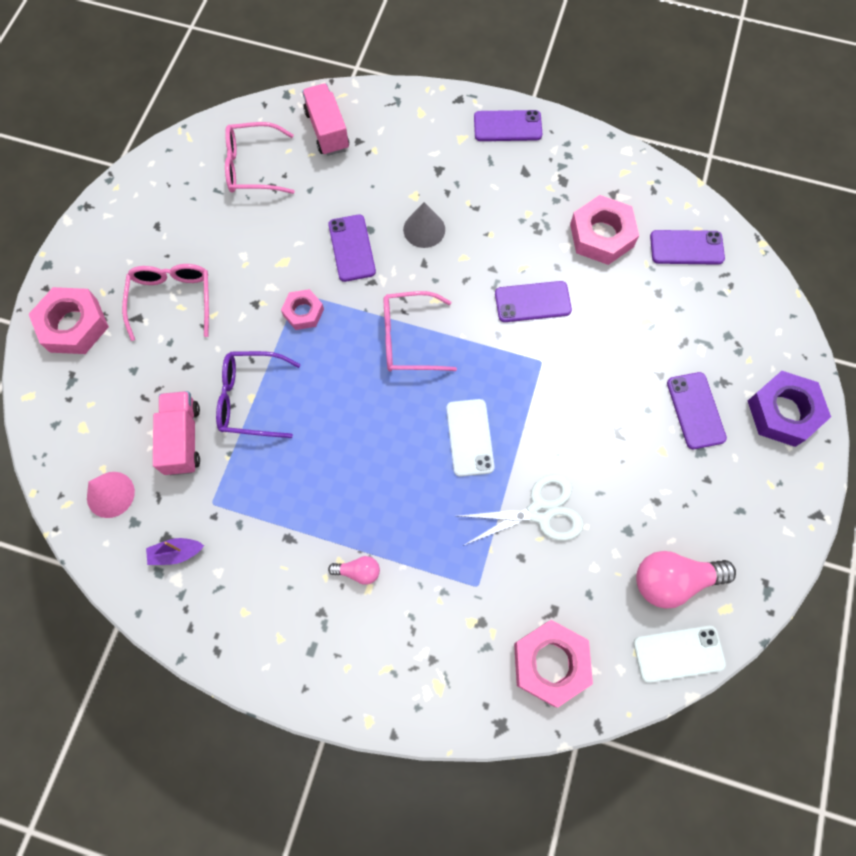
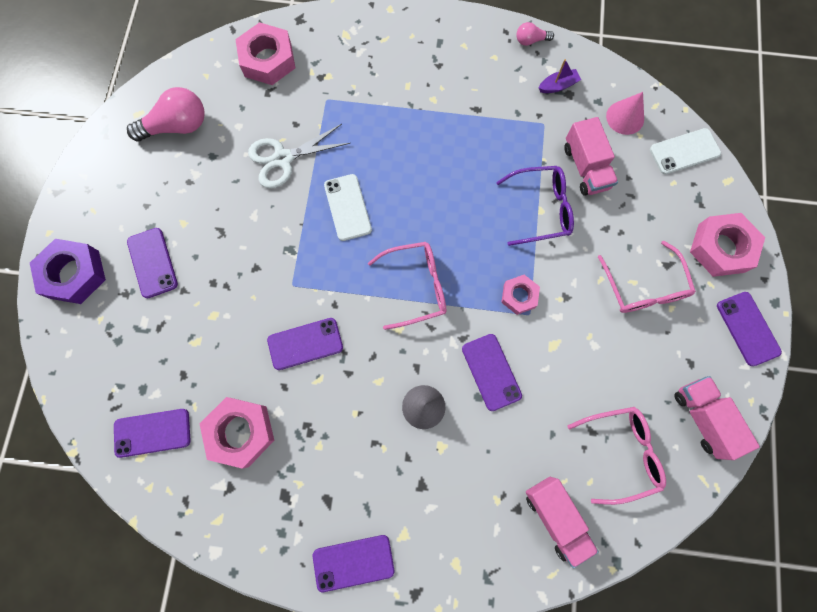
camera: 170 degrees right, 5 degrees up
pink light bulb [328,556,380,585] -> pink light bulb moved to [516,22,554,46]
white phone [634,626,726,683] -> white phone moved to [650,128,721,175]
none -> pink truck [674,376,760,460]
none -> purple phone [717,292,782,366]

